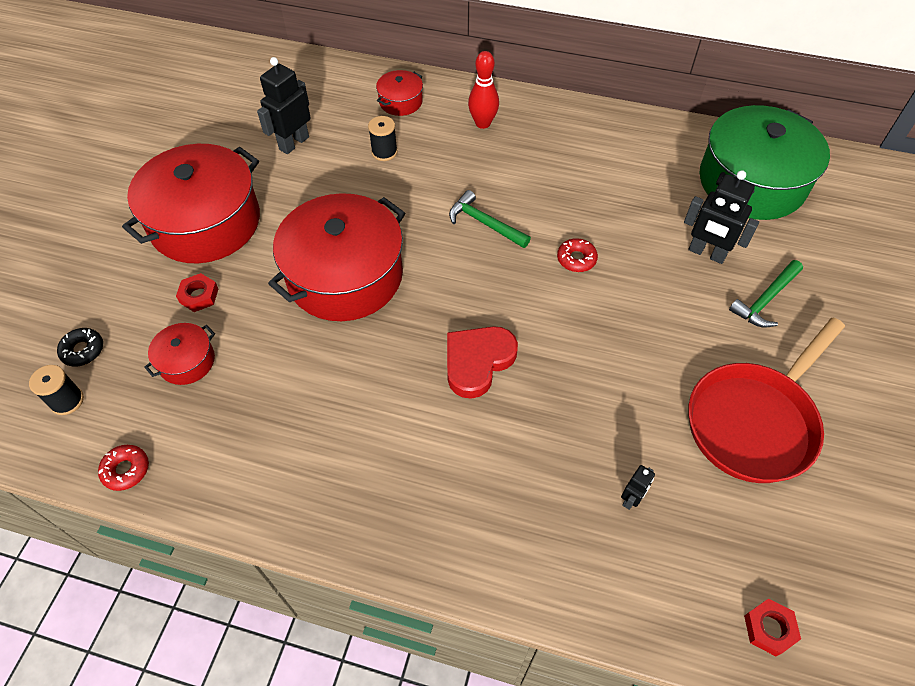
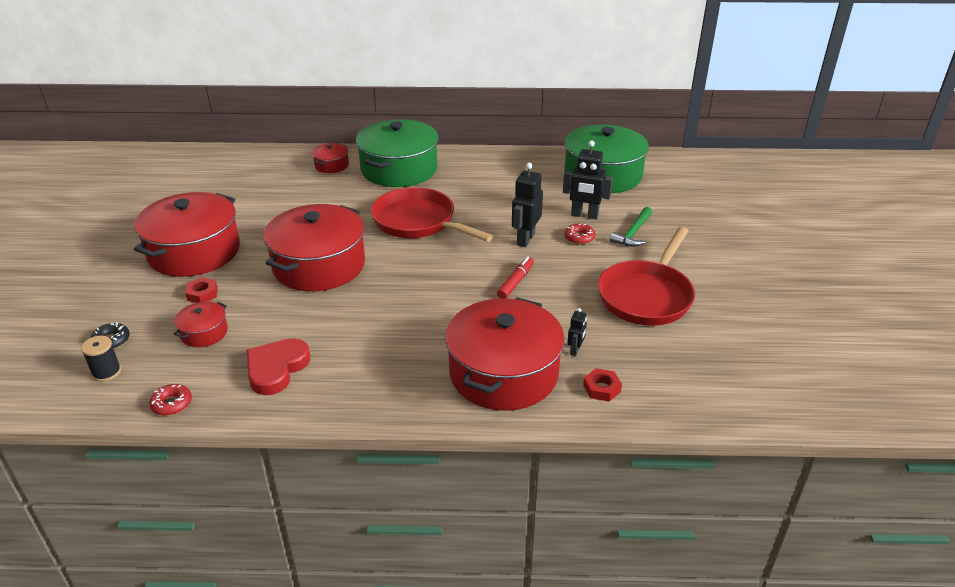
camera: 15 degrees left, 20 degrees down
black robot [257,57,311,154] -> black robot moved to [512,163,543,247]
black spool [368,116,398,161] -> none
red heart [447,326,518,399] -> red heart moved to [247,338,310,395]
green hammer [449,190,531,248] -> red pan [371,187,493,242]
red bowling pin [468,51,499,129] -> green pot [356,119,438,187]
red donut [557,238,598,272] -> red donut moved to [565,224,595,245]
red nut [744,598,801,656] -> red nut moved to [583,368,622,402]
none -> red pot [445,297,565,411]
none -> red marker [497,257,534,299]

